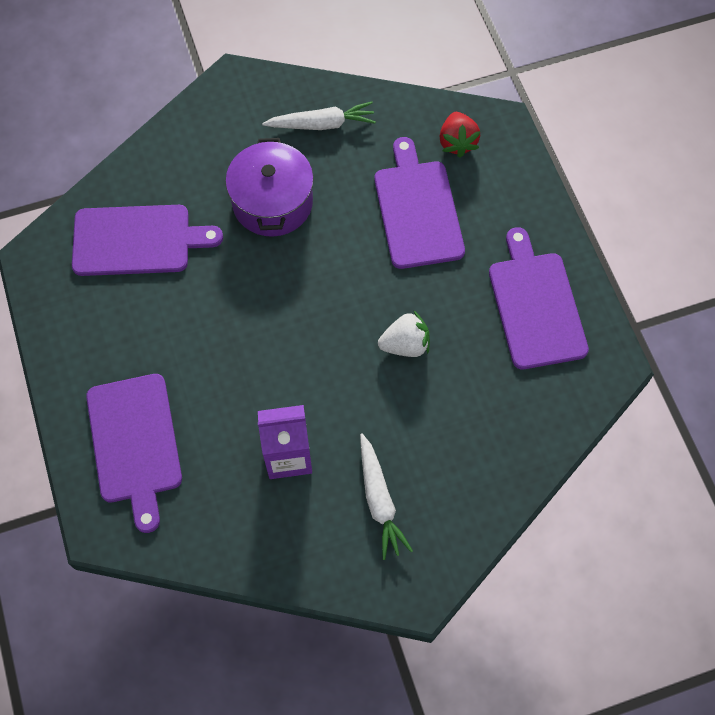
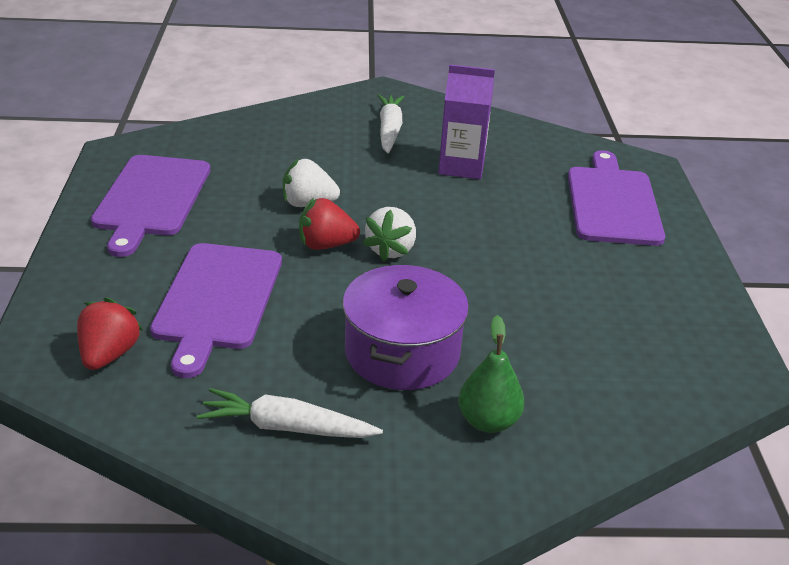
camera: 165 degrees left, 30 degrees down
purple cutting board [72,205,223,276] -> none
none -> red strawberry [299,198,360,250]
none -> white strawberry [363,207,416,261]
none -> green pear [458,315,525,433]

